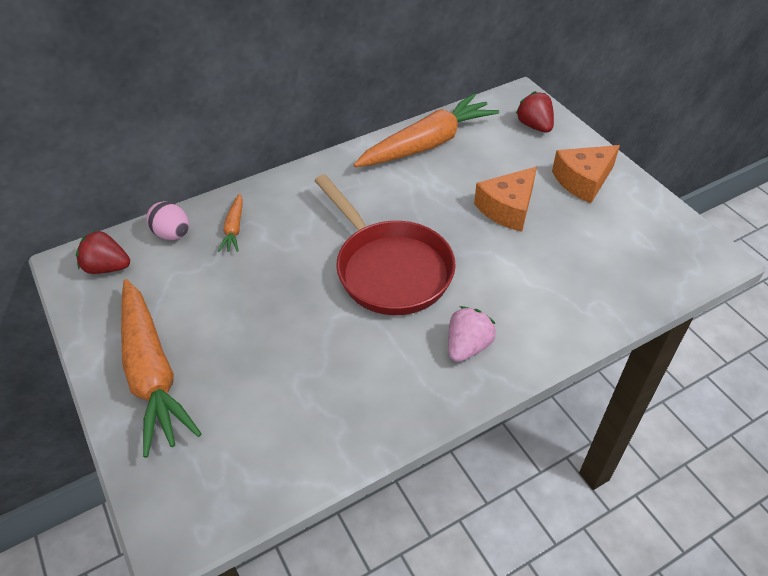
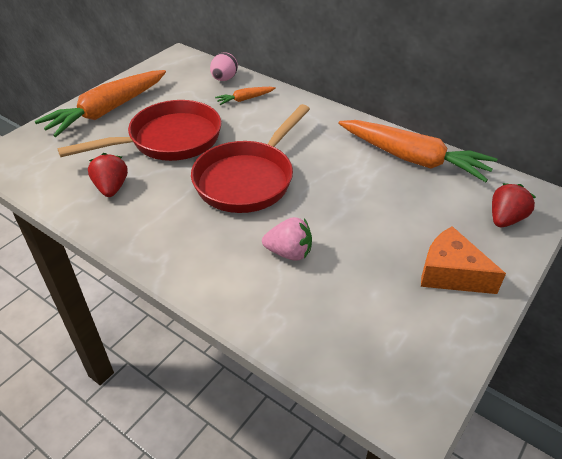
camera: 65 degrees right, 5 degrees down
red strawberry [76,231,130,274] -> red strawberry moved to [88,153,128,197]
pink strawberry [448,306,496,362] -> pink strawberry moved to [262,217,312,261]
orange cheese [474,167,537,232] -> none
none -> red pan [57,100,221,161]

